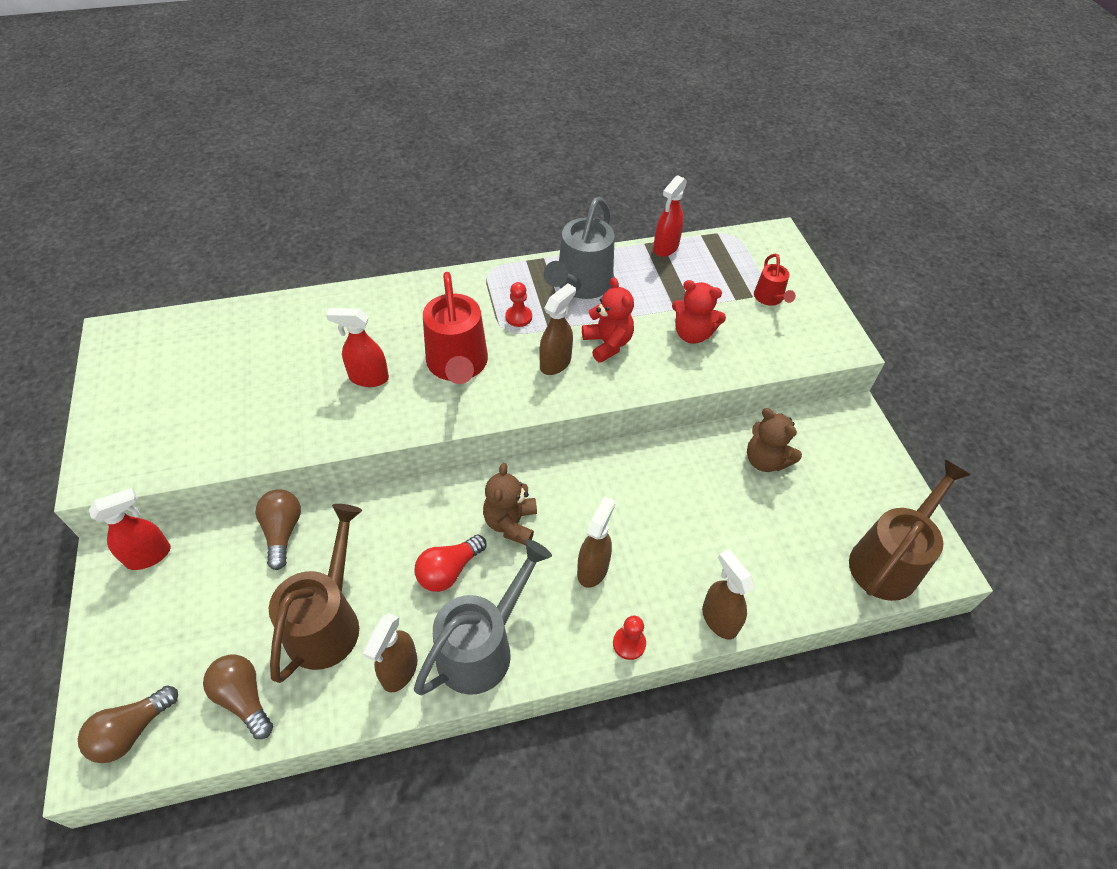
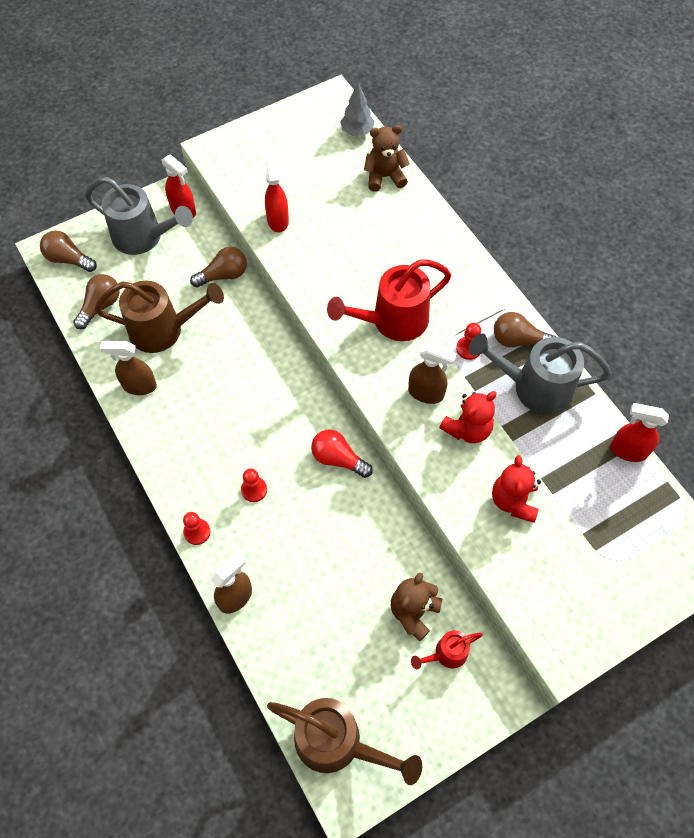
camera: 75 degrees right, 10 degrees up
red spray bottle [326,308,389,387] -> red spray bottle moved to [265,153,289,232]
red light bulb [414,535,486,592] -> red light bulb moved to [311,430,373,478]
grey watering can [414,539,552,695] -> grey watering can moved to [85,177,193,255]
brown teddy bear [483,463,537,545] -> brown teddy bear moved to [364,125,410,192]
brown spray bottle [577,496,615,588] -> red pawn [241,468,267,502]
red watering can [754,254,796,306] -> red watering can moved to [411,630,483,669]
none -> grey tree [340,83,374,136]
none -> brown light bulb [494,312,556,347]

